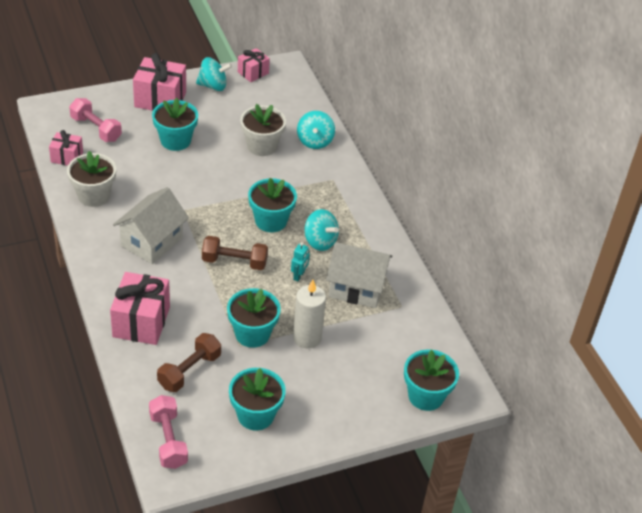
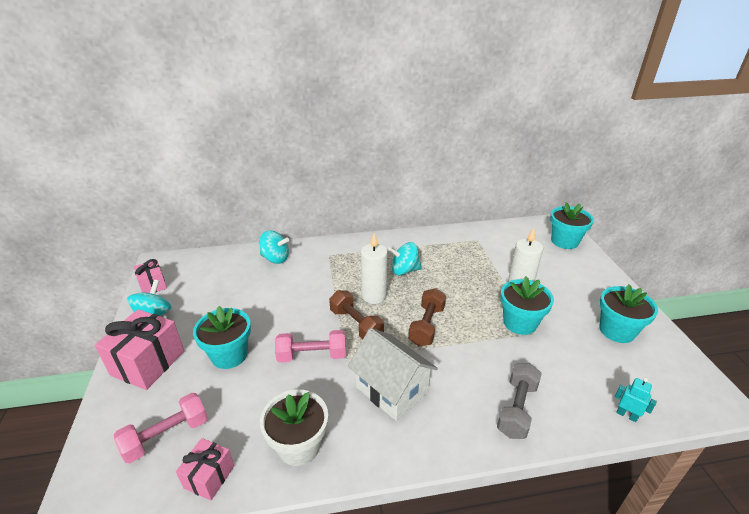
camera: 75 degrees left, 10 degrees down
pink gift [110,272,170,345] -> grey dumbbell [497,363,542,439]
pink dumbbell [149,395,188,469] -> pink dumbbell moved to [275,330,346,363]
brown dumbbell [157,333,221,392] -> brown dumbbell moved to [329,290,384,339]
white flower pot [240,104,286,156] -> none
turquoise flower pot [248,178,297,232] -> white candle [361,233,388,304]
turquoise robot [291,242,310,281] -> turquoise robot moved to [615,378,657,422]
turquoise spinning top [304,209,339,251] -> turquoise spinning top turned 150 degrees counterclockwise [387,242,422,275]
white house [326,242,393,308] -> none

